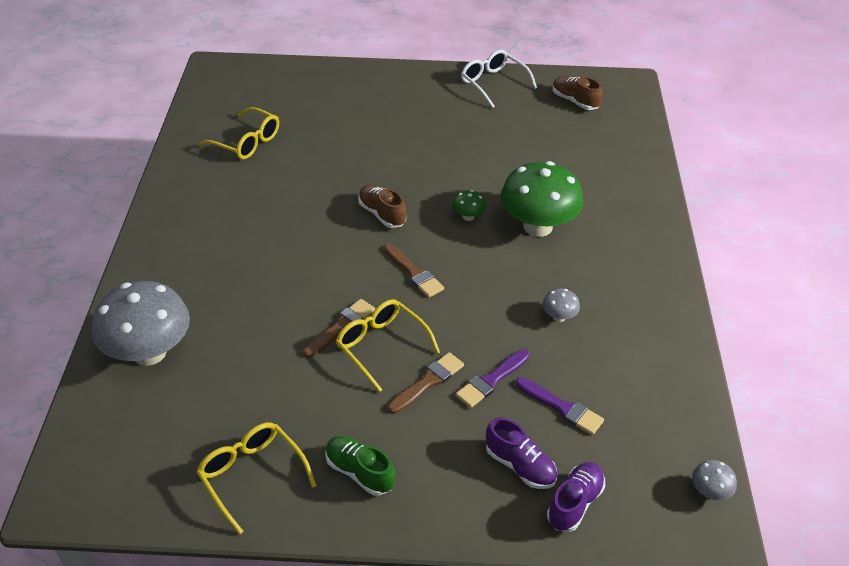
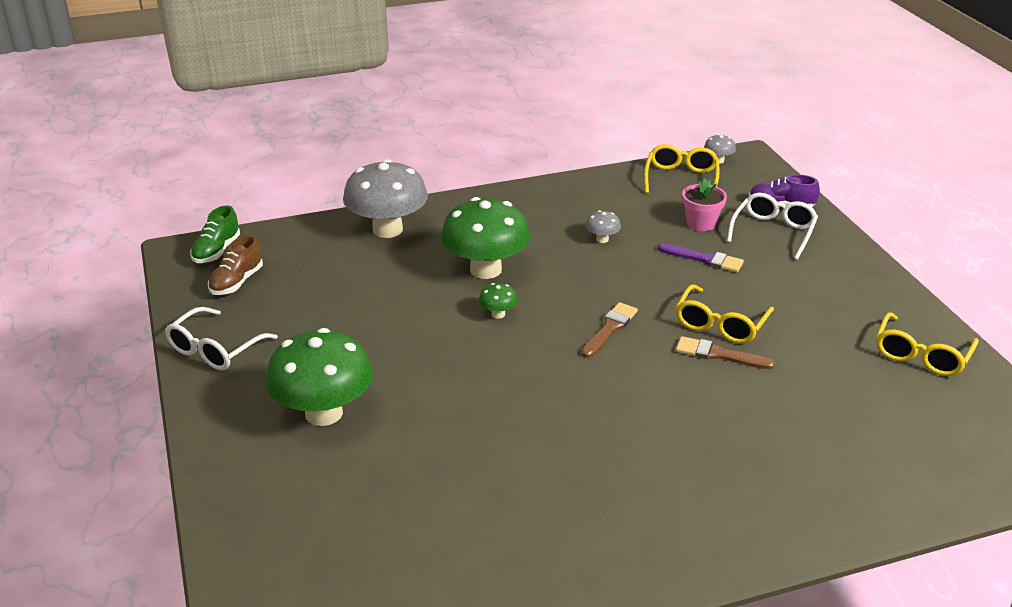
camera: 110 degrees left, 10 degrees down
grey mushroom [92,281,190,366] -> grey mushroom moved to [343,159,428,238]
yellow glasses [198,107,279,160] -> yellow glasses moved to [644,144,720,194]
green shoe [325,436,395,496] -> green shoe moved to [190,205,240,263]
brown shoe [358,184,406,228] -> none
brown brush [388,352,464,414] -> none
purple shoe [486,418,557,489] -> white glasses [727,193,818,260]
purple brush [516,377,604,435] -> pink flower pot [682,179,727,231]
none -> green mushroom [266,328,373,426]

